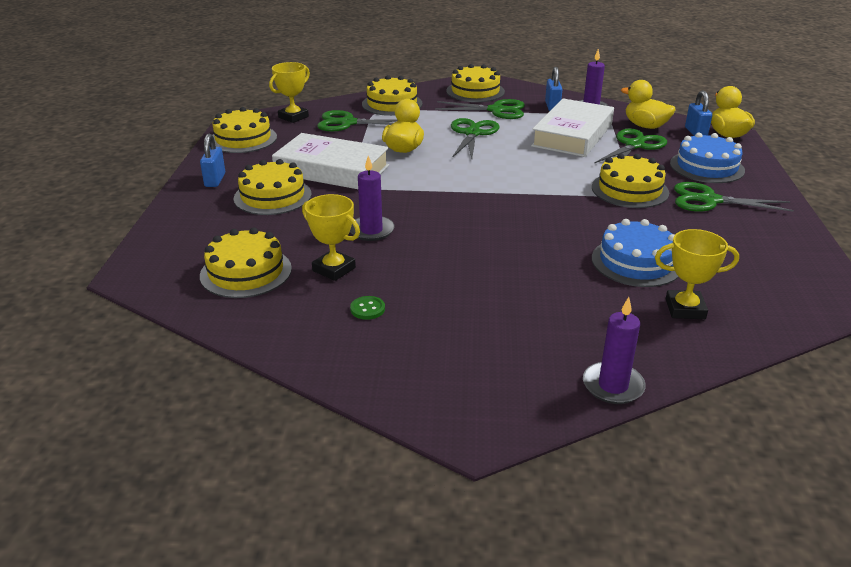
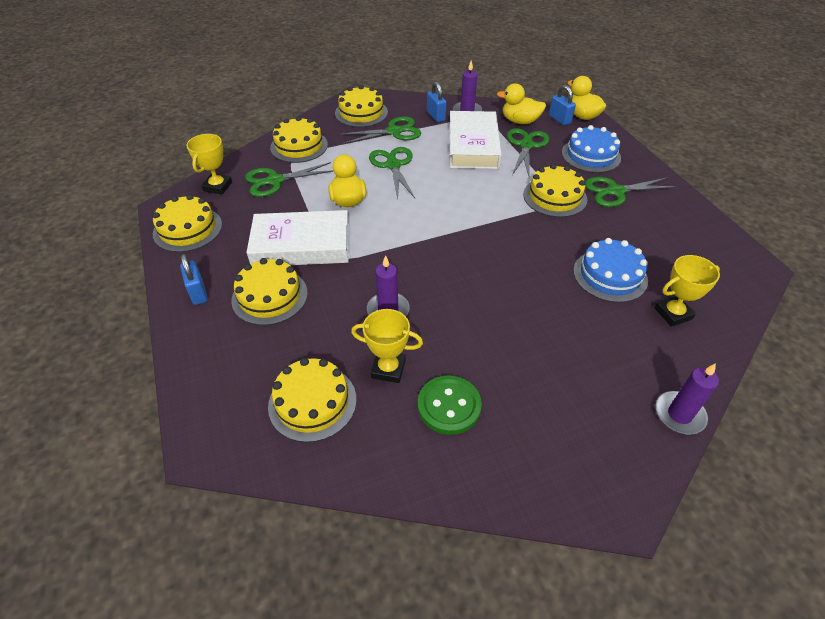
camera: 25 degrees left, 15 degrees up
green button [350,296,385,320] -> green button [418,375,482,435], size x2.01

